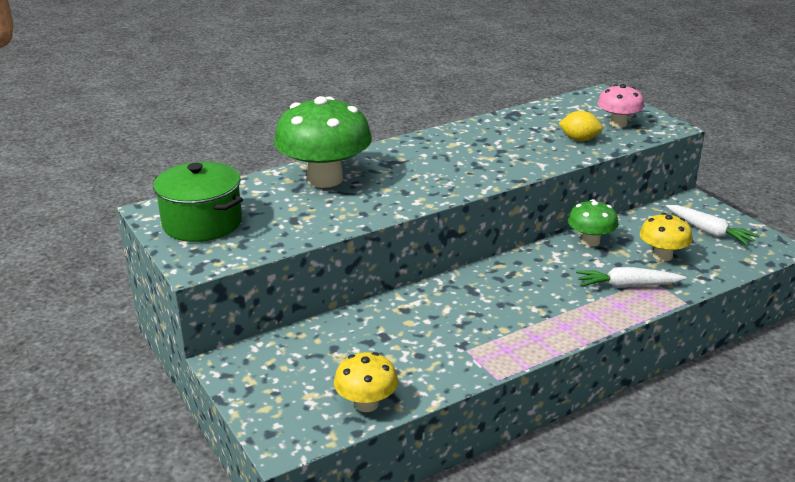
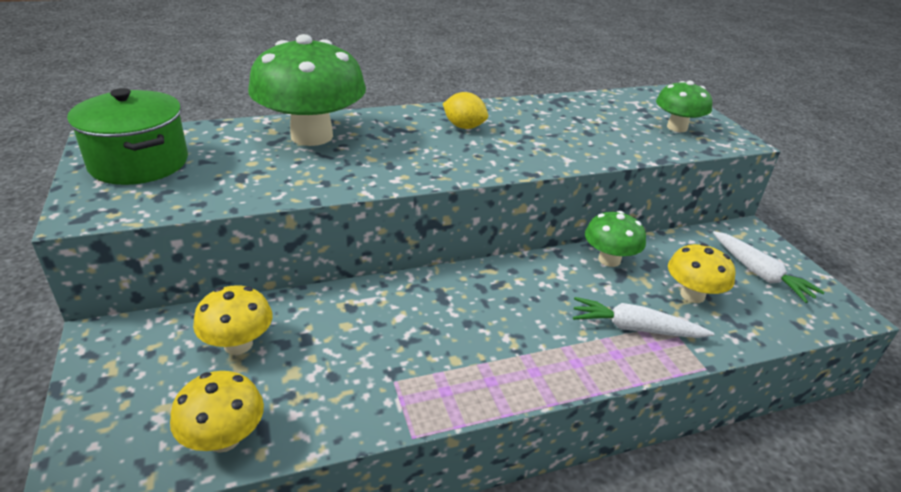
camera: 10 degrees right, 5 degrees up
yellow lemon [558,111,603,141] -> yellow lemon moved to [443,92,488,129]
pink mushroom [597,84,644,128] -> green mushroom [656,81,712,132]
none -> yellow mushroom [193,285,273,355]

